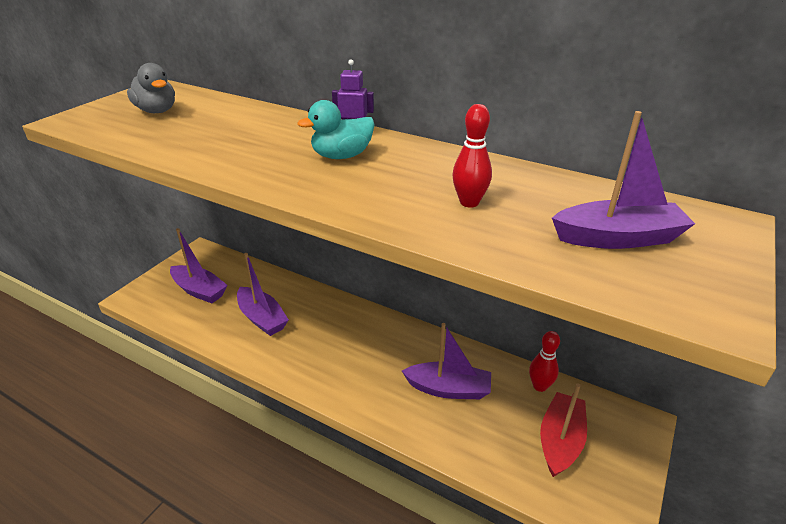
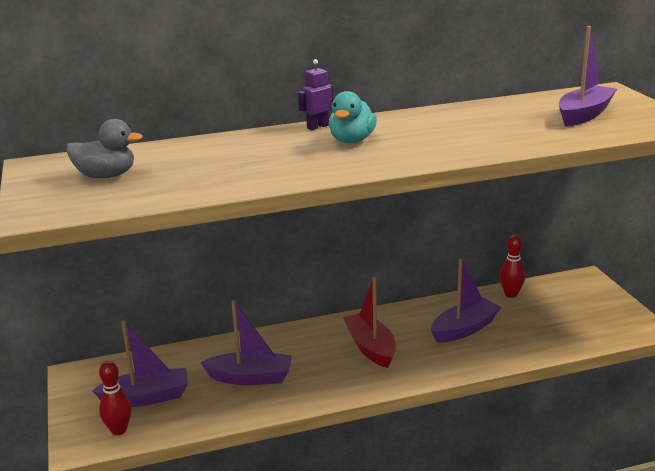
camera: 45 degrees left, 10 degrees down
red bowling pin [452,104,492,208] -> red bowling pin moved to [99,361,131,435]
red boat [540,384,587,477] -> red boat moved to [343,277,396,368]

